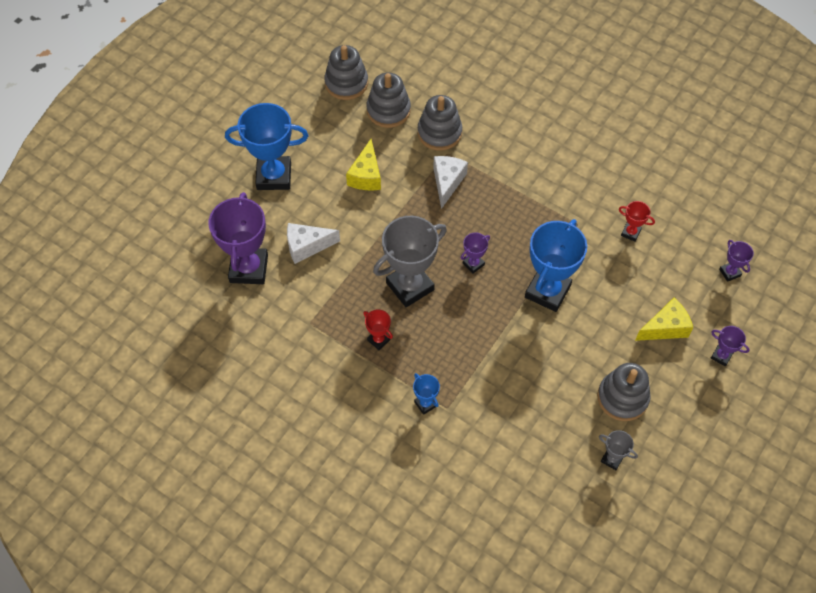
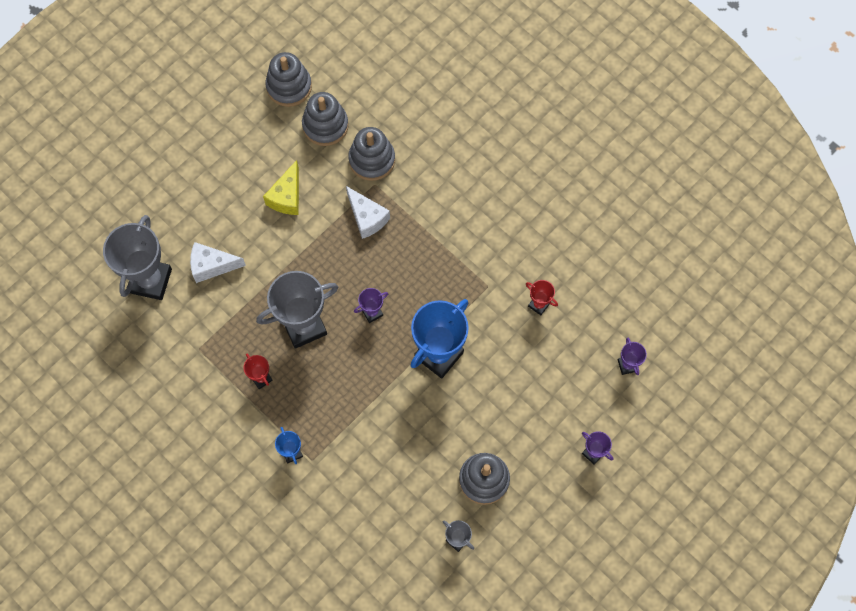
camera: 10 degrees right, 10 degrees up
purple trophy [208,192,268,284] -> grey trophy [103,215,172,300]
blue trophy [225,103,308,190] -> none
white cheese [433,156,468,209] -> white cheese turned 120 degrees clockwise [346,186,390,239]
yellow cheese [635,298,693,341] -> none

